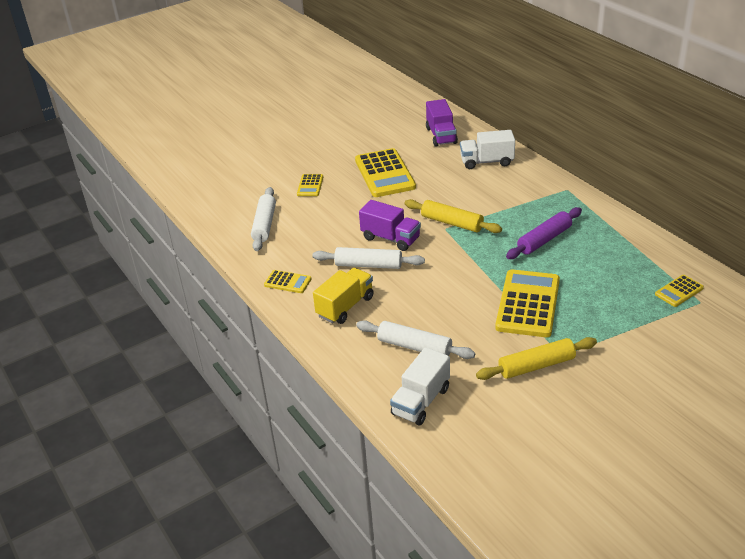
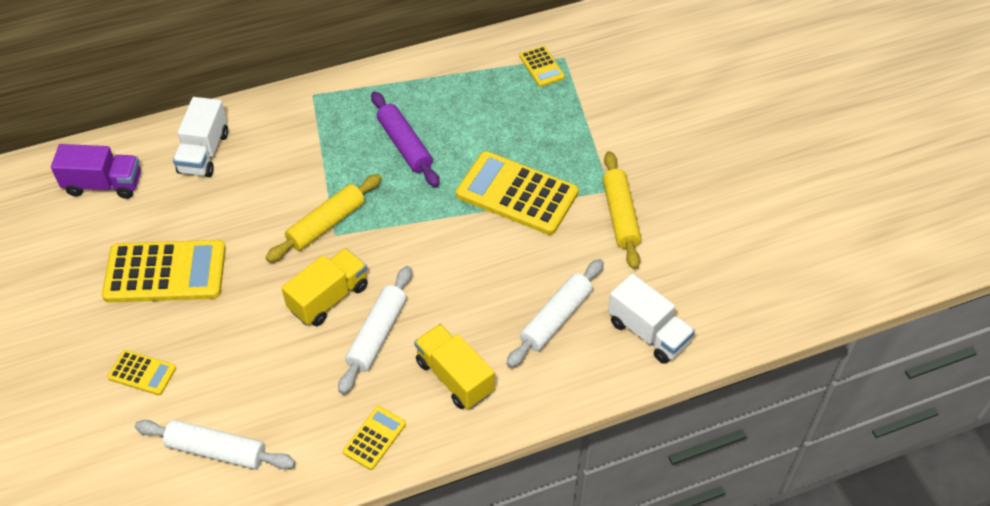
camera: 80 degrees left, 15 degrees up
purple truck [359,200,421,251] -> yellow truck [282,248,368,326]

